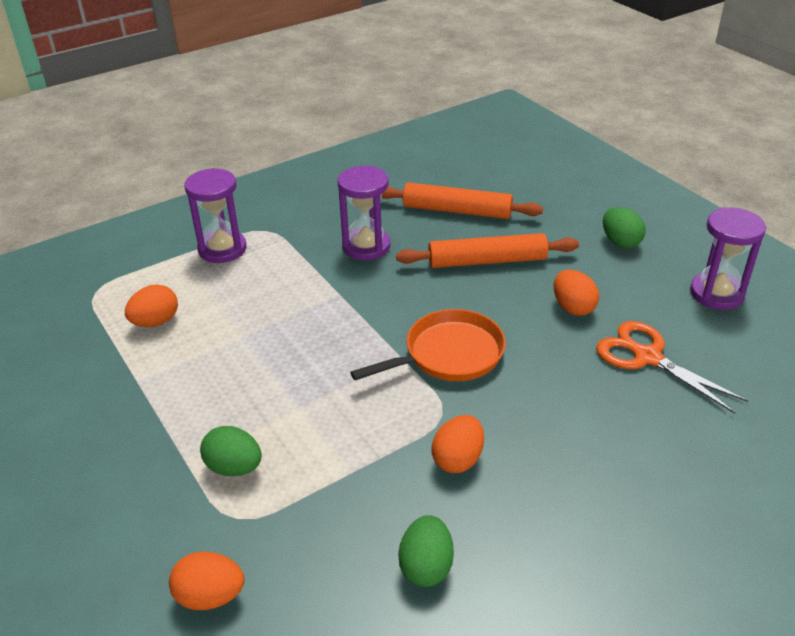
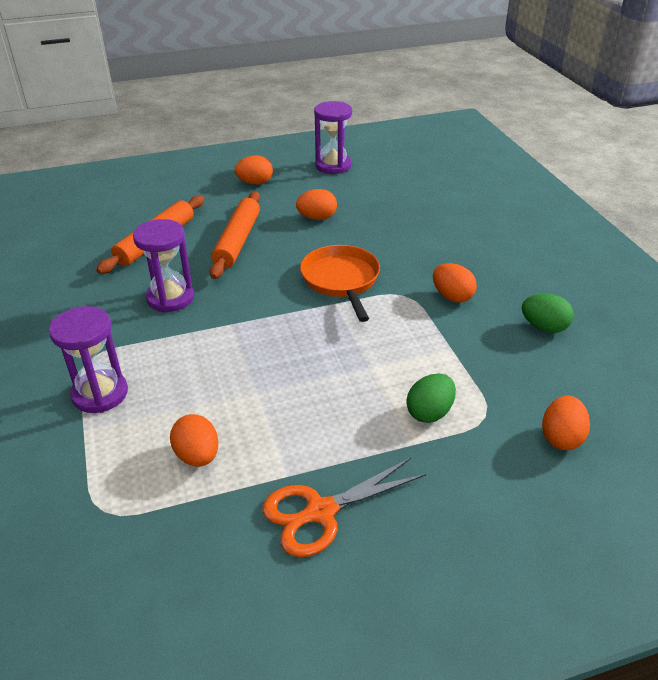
camera: 75 degrees left, 0 degrees up
orange scissors [596,321,748,414] -> orange scissors moved to [262,458,426,557]
green egg [603,207,646,248] -> orange egg [235,156,273,185]

